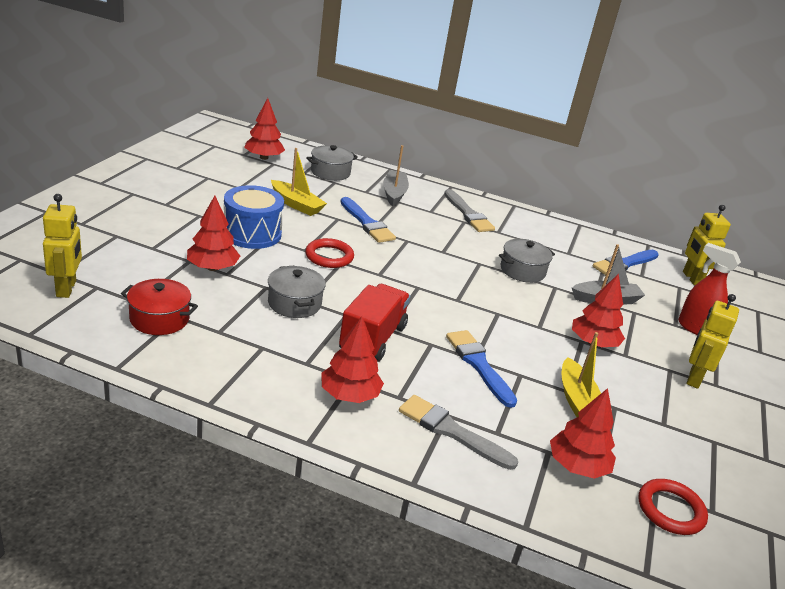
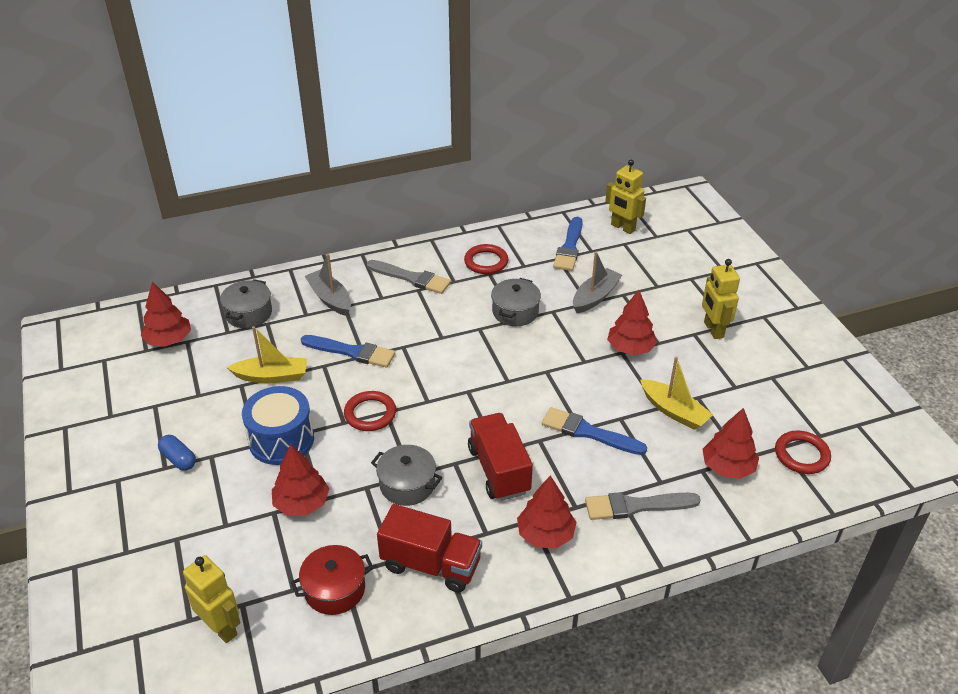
camera: 35 degrees left, 10 degrees up
red spray bottle [678,243,741,335] -> none
none -> blue capsule [158,435,196,471]
none -> red truck [377,504,482,592]
none -> red ring [464,244,508,274]

